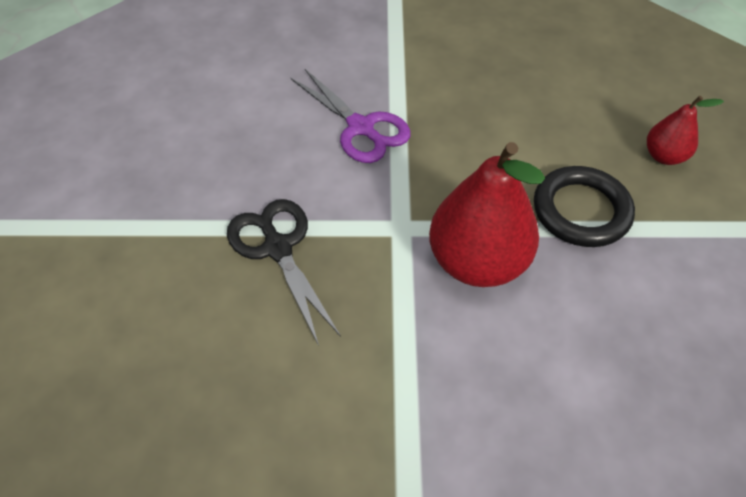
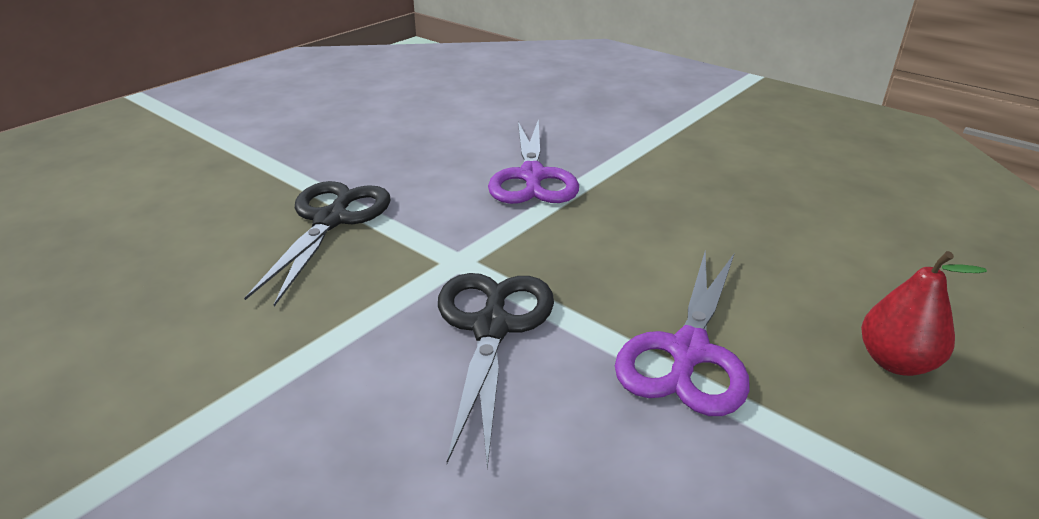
camera: 40 degrees right, 20 degrees down
red pear [429,142,545,287] -> black scissors [438,273,554,469]
black ring [534,166,635,247] -> purple scissors [615,250,750,416]

